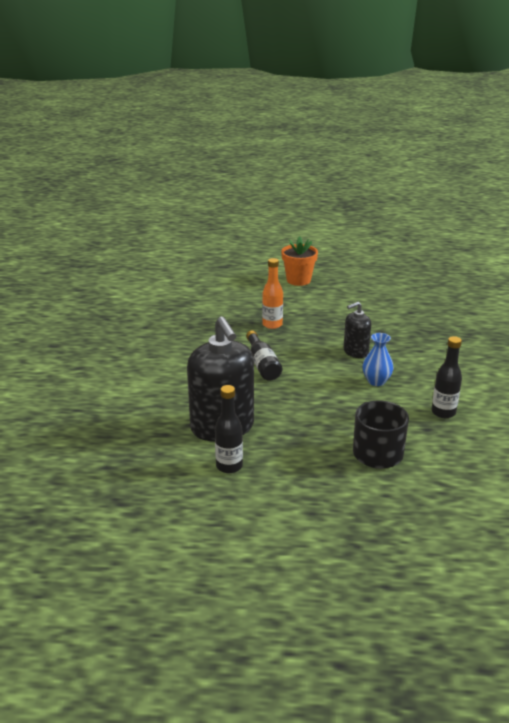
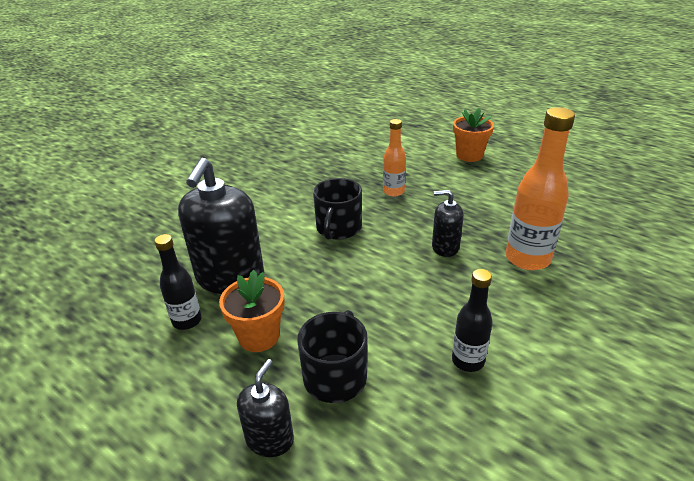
camera: 35 degrees right, 5 degrees up
black bottle [246,330,282,381] -> black mug [313,178,362,240]
blue vase [362,333,394,386] -> none
none -> orange flower pot [219,270,285,352]
none -> black soap dispenser [237,359,294,457]
none -> orange bottle [505,107,575,270]

